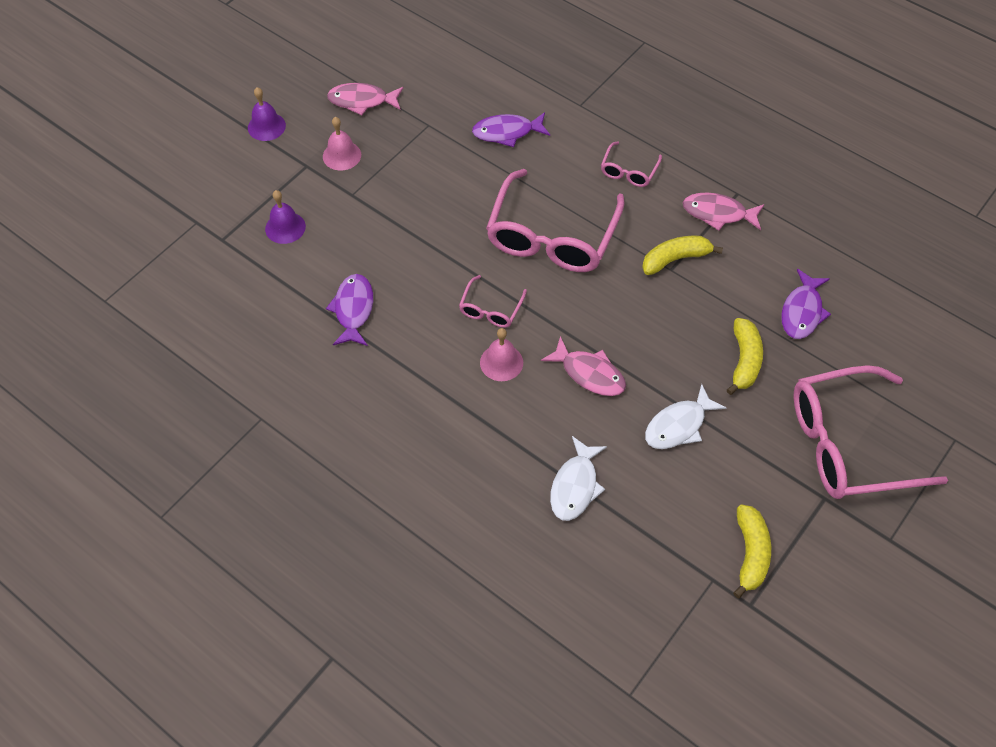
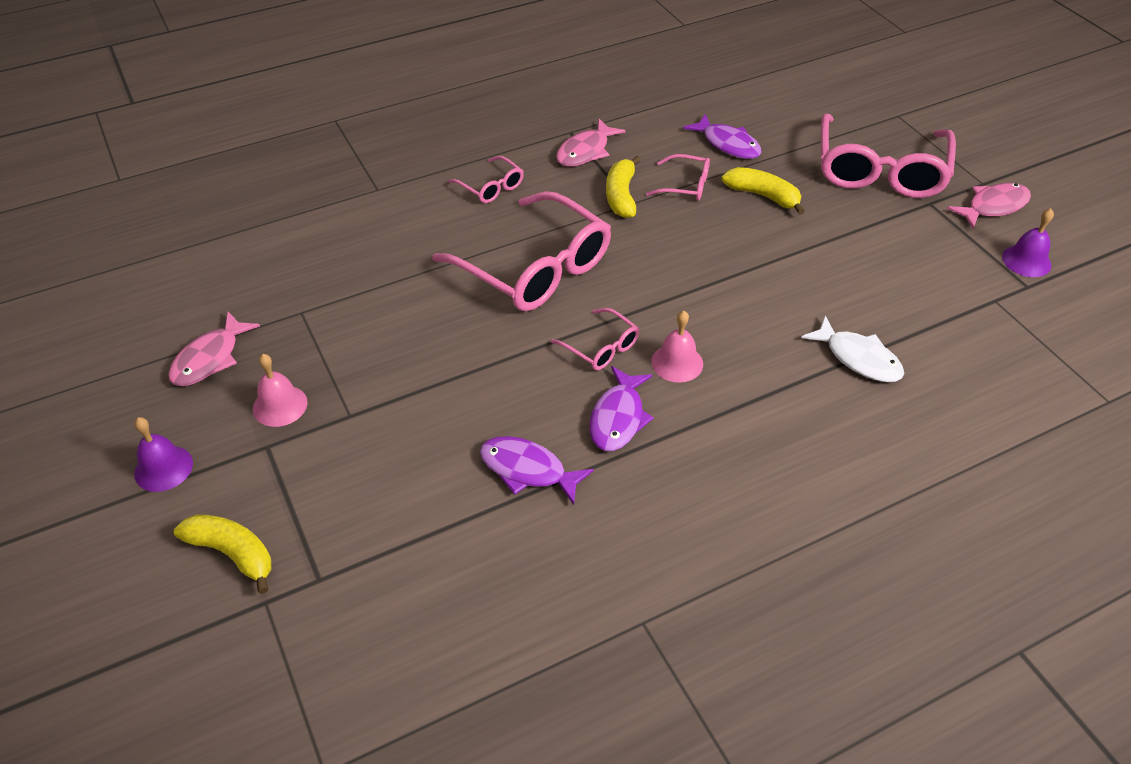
camera: 65 degrees left, 10 degrees down
purple bell [265,190,306,244] -> purple bell moved to [1002,208,1054,277]
purple fish [472,112,550,147] -> purple fish moved to [590,366,654,451]
pink fish [541,336,626,396] -> pink fish moved to [947,183,1031,228]
white fish [645,384,726,449] -> none
yellow banana [733,504,771,598] -> yellow banana moved to [174,514,272,594]
none -> pink glasses [646,154,710,201]

